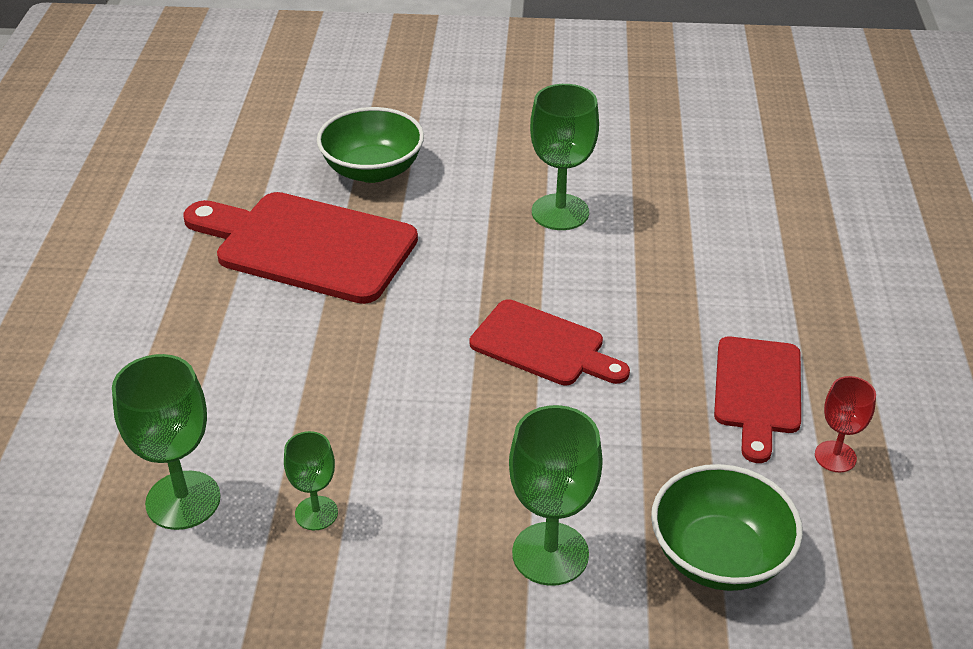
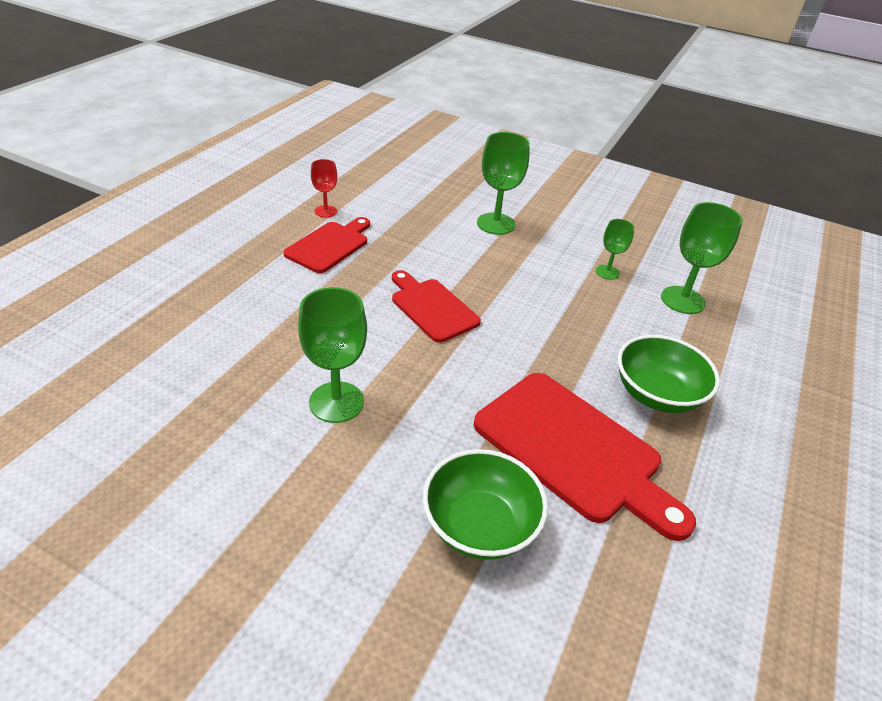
camera: 160 degrees left, 0 degrees up
green bowl [651,464,803,591] -> green bowl moved to [618,335,720,413]

